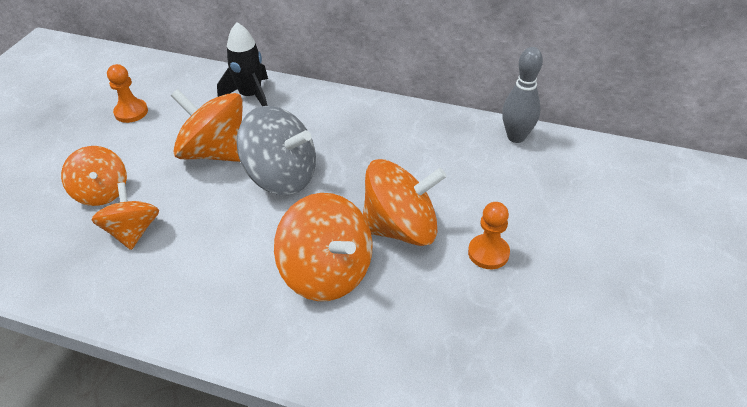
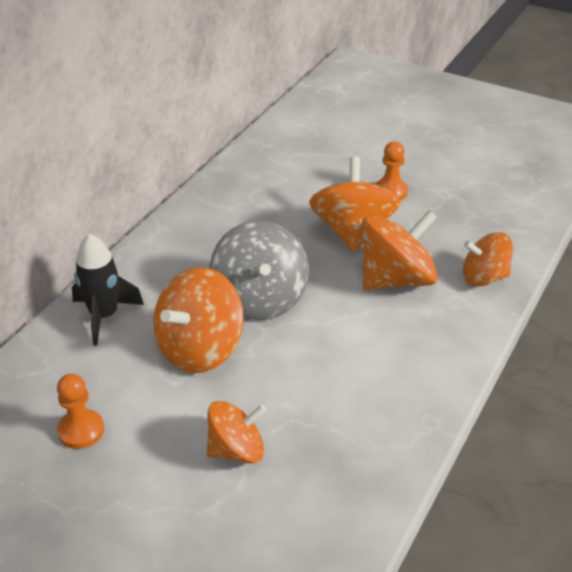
camera: 80 degrees left, 5 degrees down
orange spinning top [91,183,159,250] -> orange spinning top moved to [463,232,513,286]
grey spinning top [236,106,316,195] -> grey spinning top turned 135 degrees clockwise [210,221,309,320]
grey bowling pin [502,47,543,143] -> none

